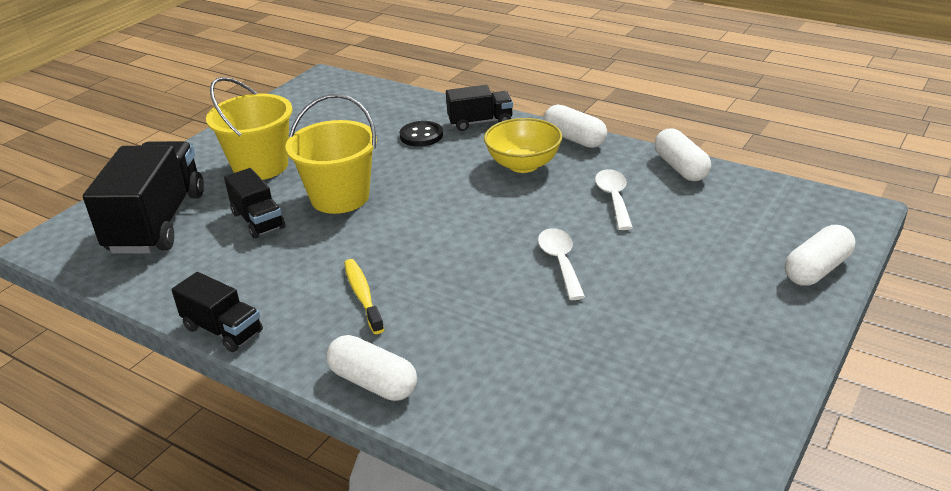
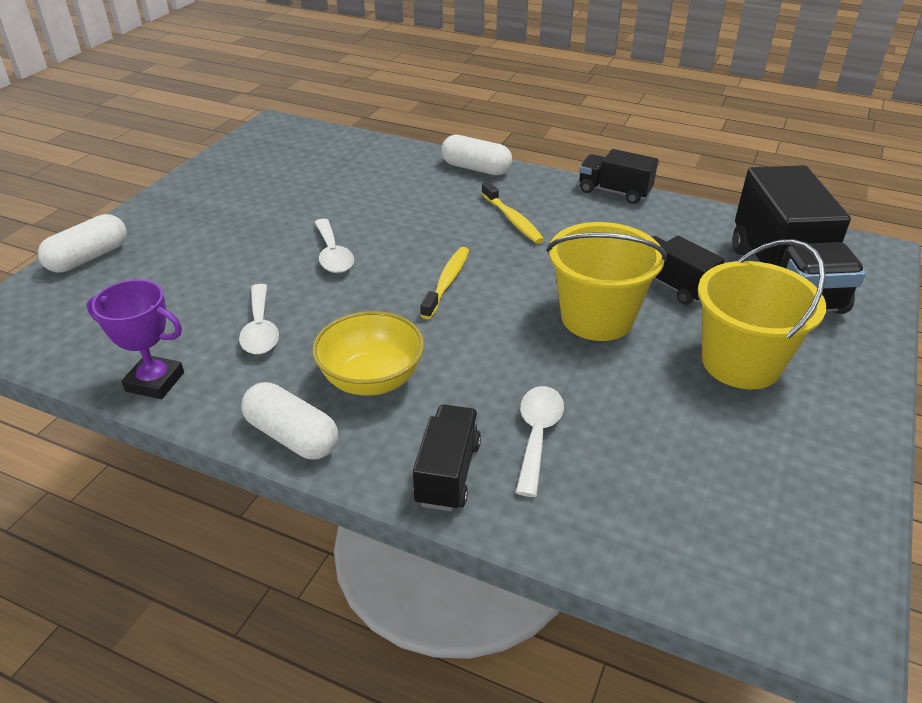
camera: 170 degrees right, 5 degrees up
black button [400,121,443,147] -> white spoon [516,386,564,497]
black truck [446,85,513,131] -> black truck turned 120 degrees clockwise [413,404,481,511]
white capsule [655,128,711,181] -> purple trophy [87,279,184,399]
none -> yellow toothbrush [420,247,469,319]

